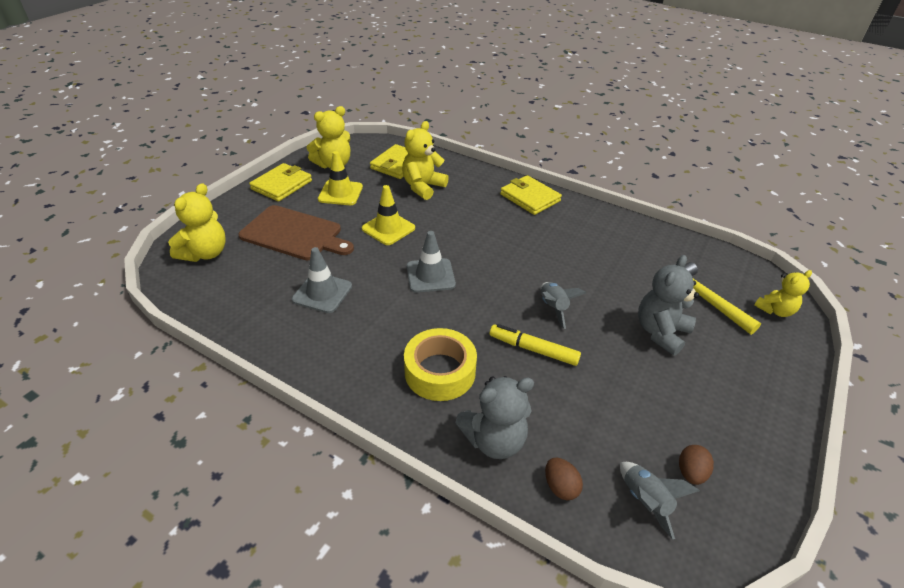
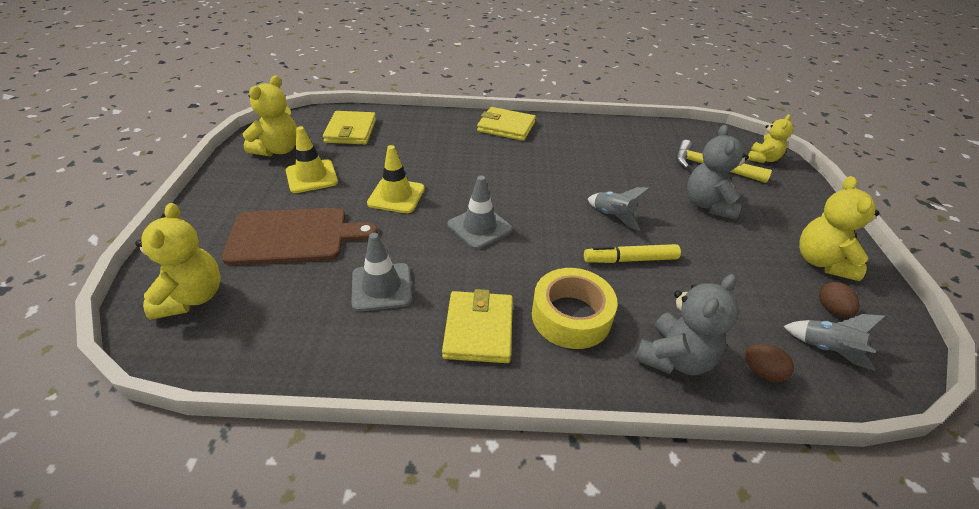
camera: 30 degrees left, 0 degrees up
yellow wallet [249,163,312,202] -> yellow wallet moved to [442,289,513,363]
yellow teddy bear [402,121,449,200] -> yellow teddy bear moved to [799,176,879,281]

